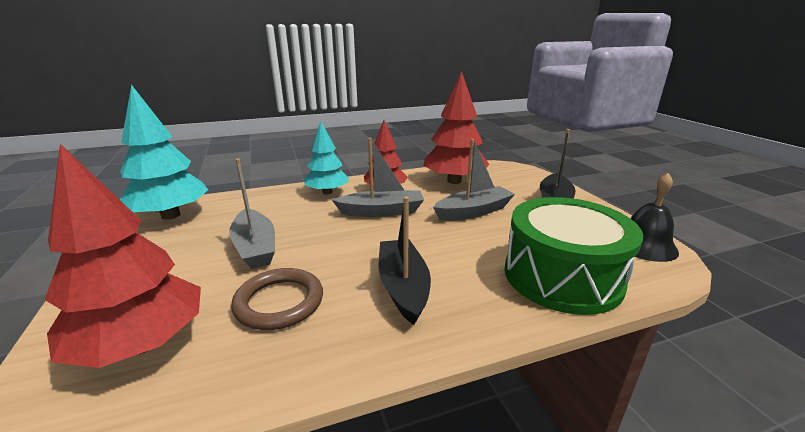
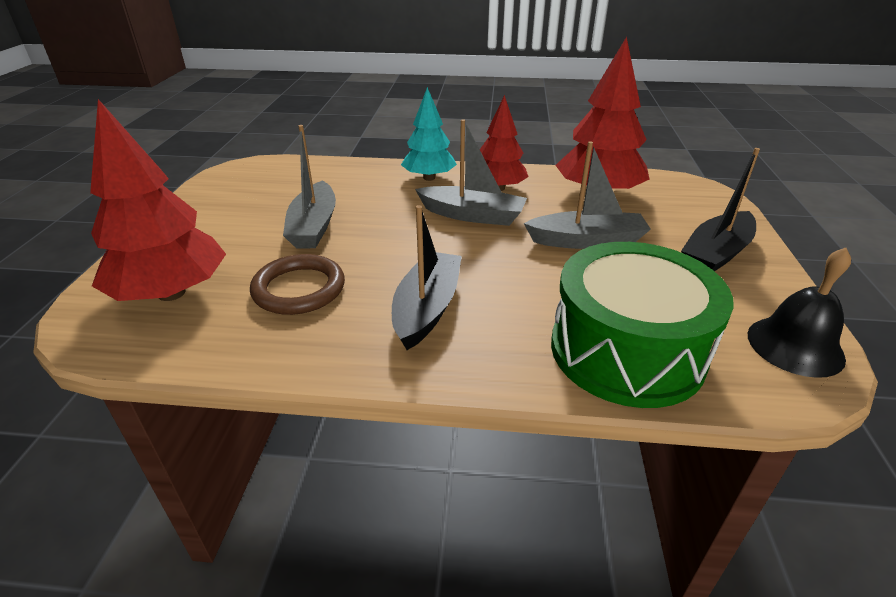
camera: 25 degrees right, 10 degrees up
turquoise tree [120,85,208,220] -> none

